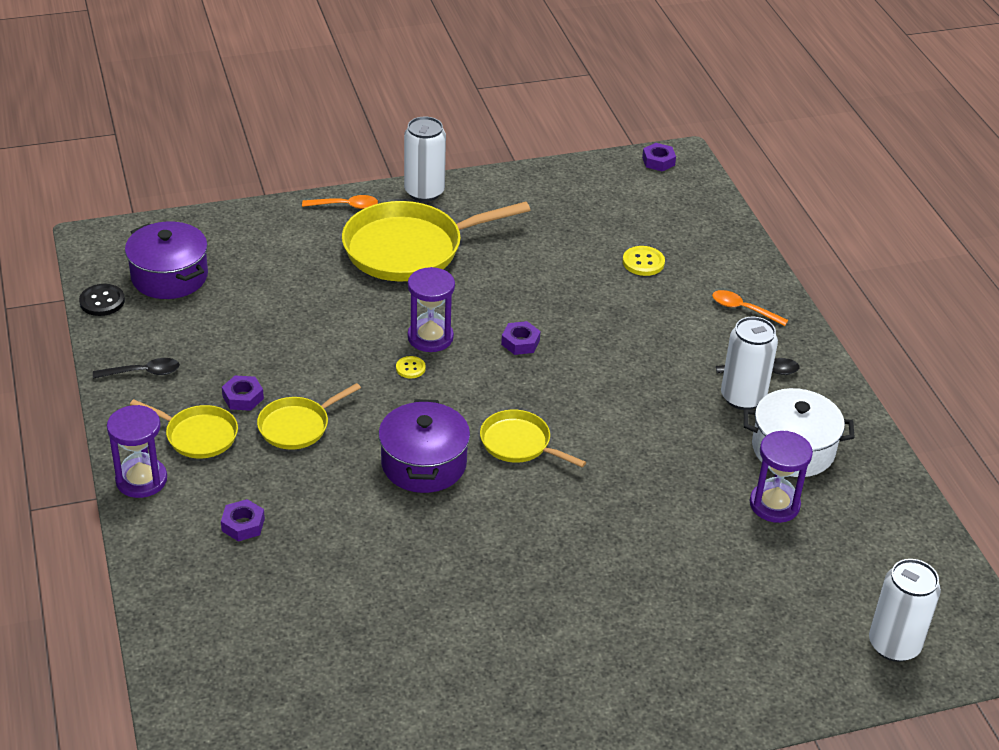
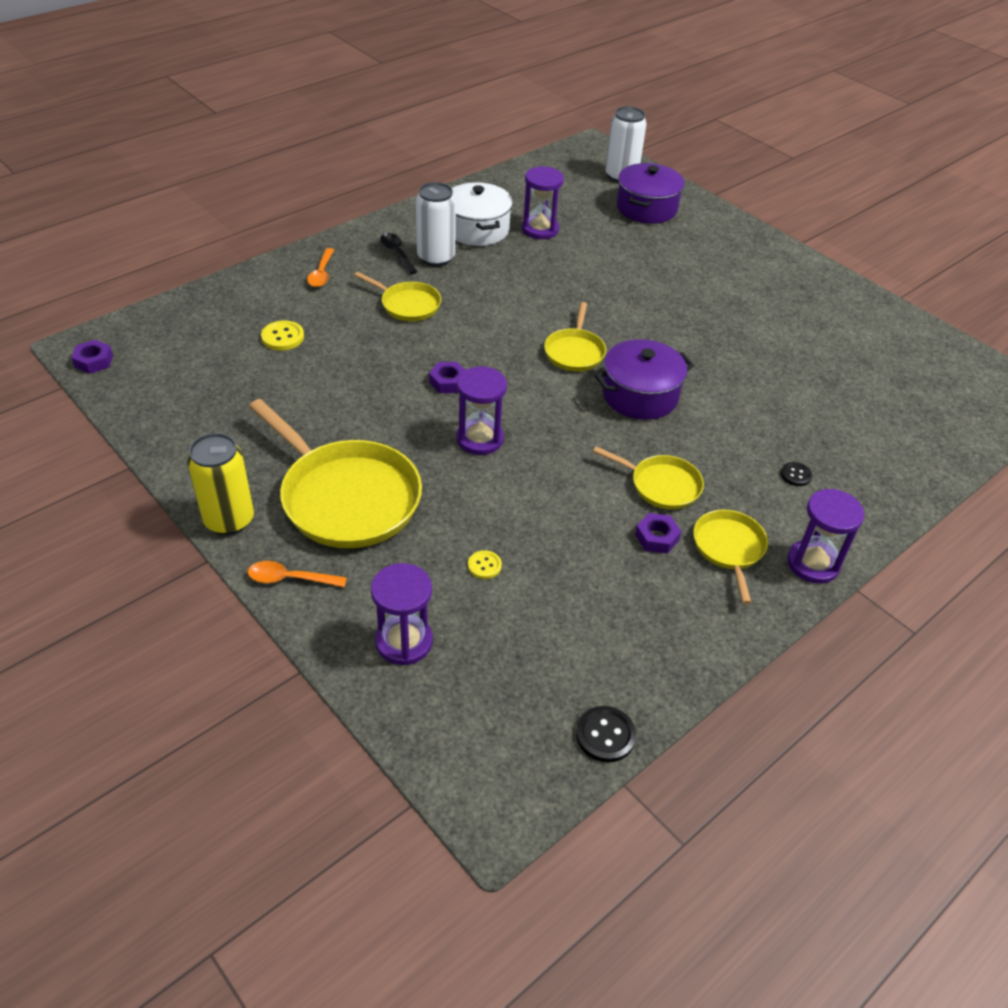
camera: 115 degrees left, 5 degrees up
black spoon [93,358,180,379] -> none
purple pot [125,222,208,299] -> purple pot moved to [617,163,684,223]
purple nut [221,499,265,542] -> black button [781,462,812,486]
orange spoon [302,195,378,209] -> orange spoon turned 60 degrees counterclockwise [248,561,347,587]
yellow button [396,356,426,378] -> yellow button moved to [468,550,502,579]
white can [404,117,446,202] -> yellow can [187,433,254,535]
none -> yellow pan [354,272,441,321]
none -> purple hourglass [371,563,433,665]

